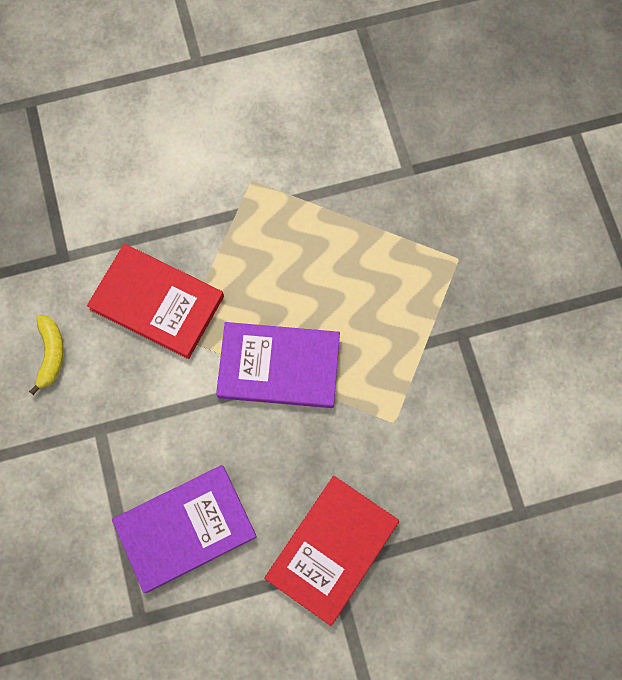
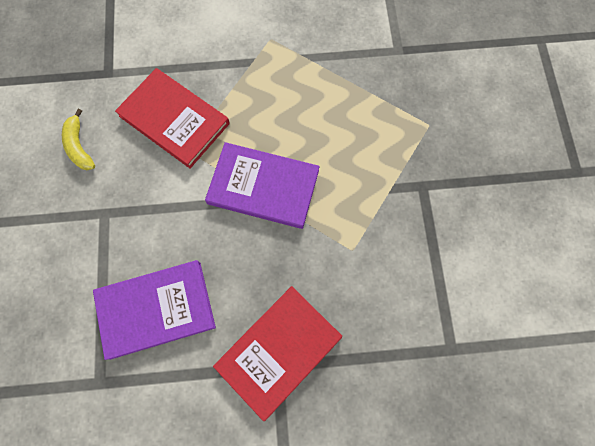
camera: 10 degrees right, 0 degrees up
yellow banana [29,315,64,395] -> yellow banana turned 150 degrees clockwise [62,109,95,170]

